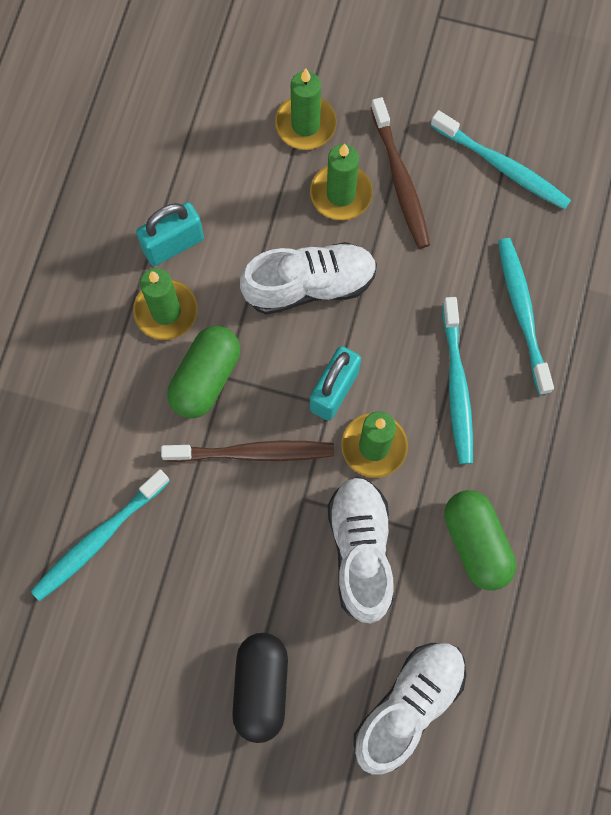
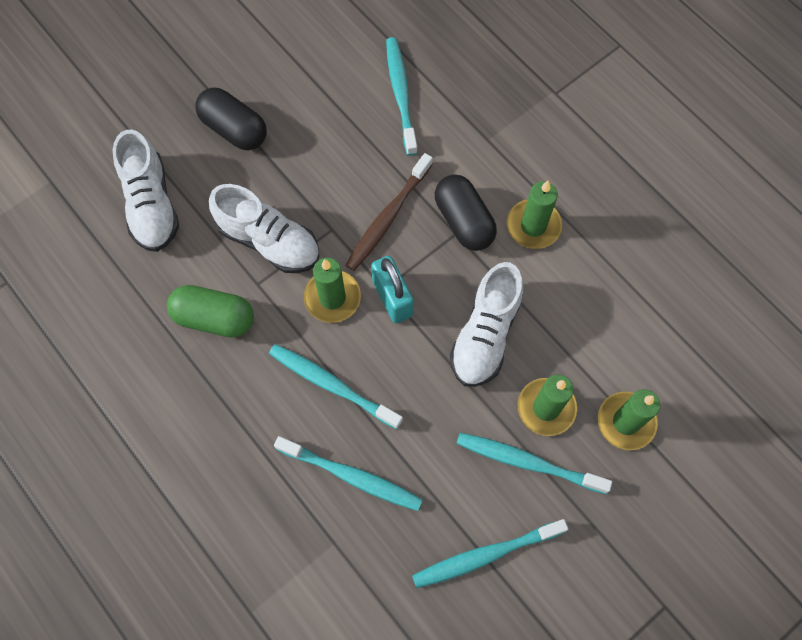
camera: 125 degrees right, 5 degrees down
turquoise padlock [136,202,204,266] -> none
green capsule [167,326,240,418] -> black capsule [435,174,497,251]
brown toothbrush [371,97,430,249] -> turquoise toothbrush [456,433,612,494]

